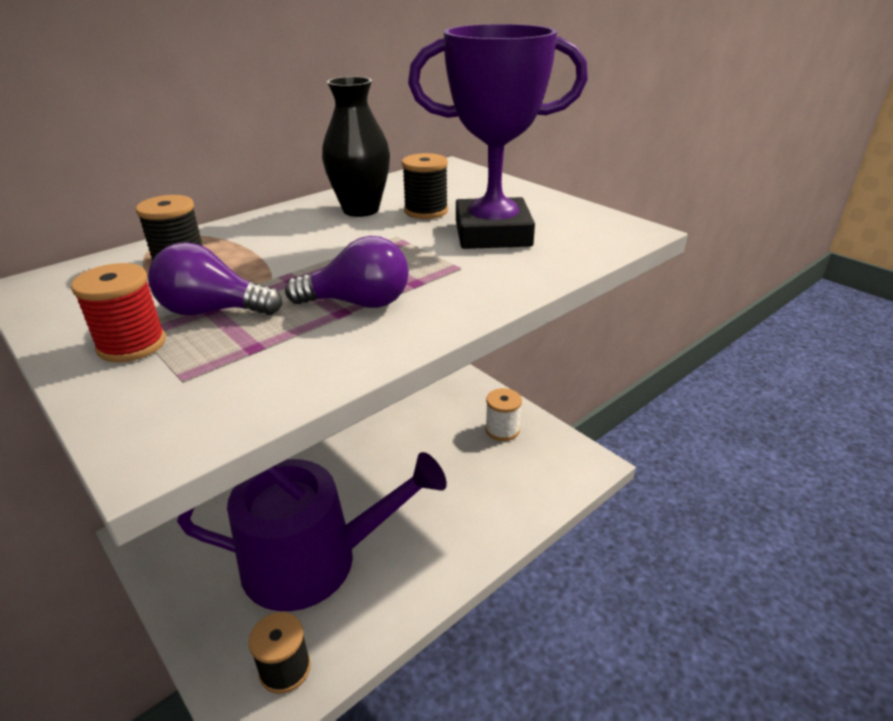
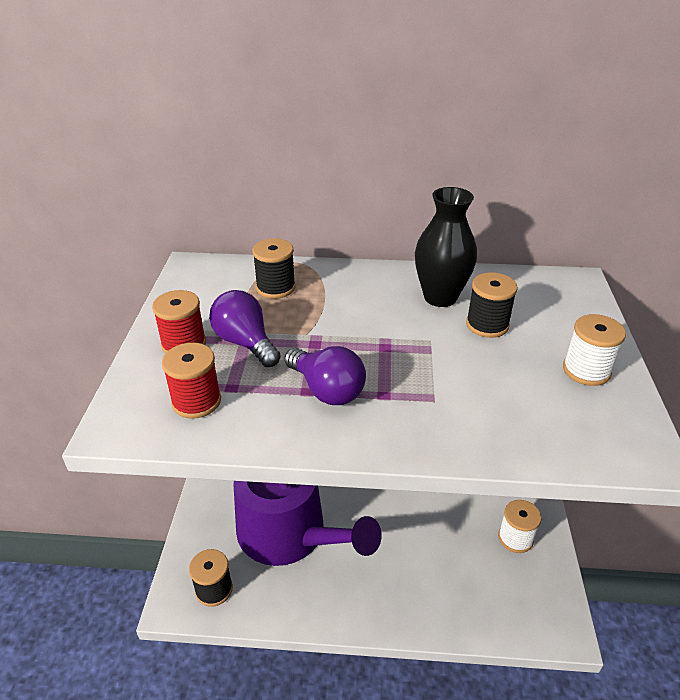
camera: 45 degrees right, 5 degrees up
purple trophy [408,24,588,249] -> none
none -> red spool [162,343,221,419]
none -> white spool [563,314,626,386]

